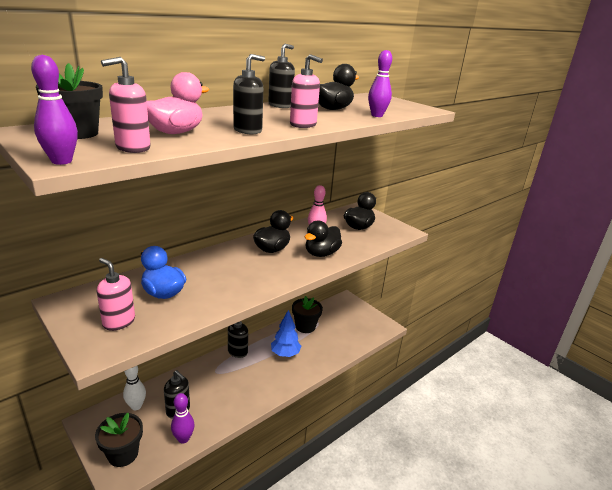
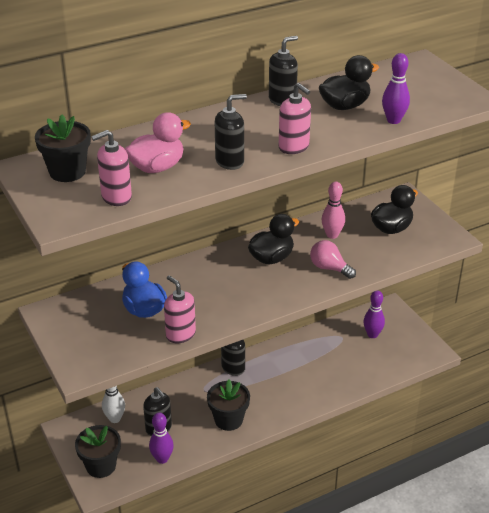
camera: 15 degrees right, 10 degrees up
purple bowling pin [31,55,78,165] -> purple bowling pin moved to [363,290,385,338]
pink soap dispenser [97,258,135,331] -> pink soap dispenser moved to [164,275,196,343]
blue tree [271,310,301,357] -> none
black flower pot [292,296,323,333] -> black flower pot moved to [207,379,250,431]
black duck [305,220,342,257] -> pink light bulb [310,240,356,279]

